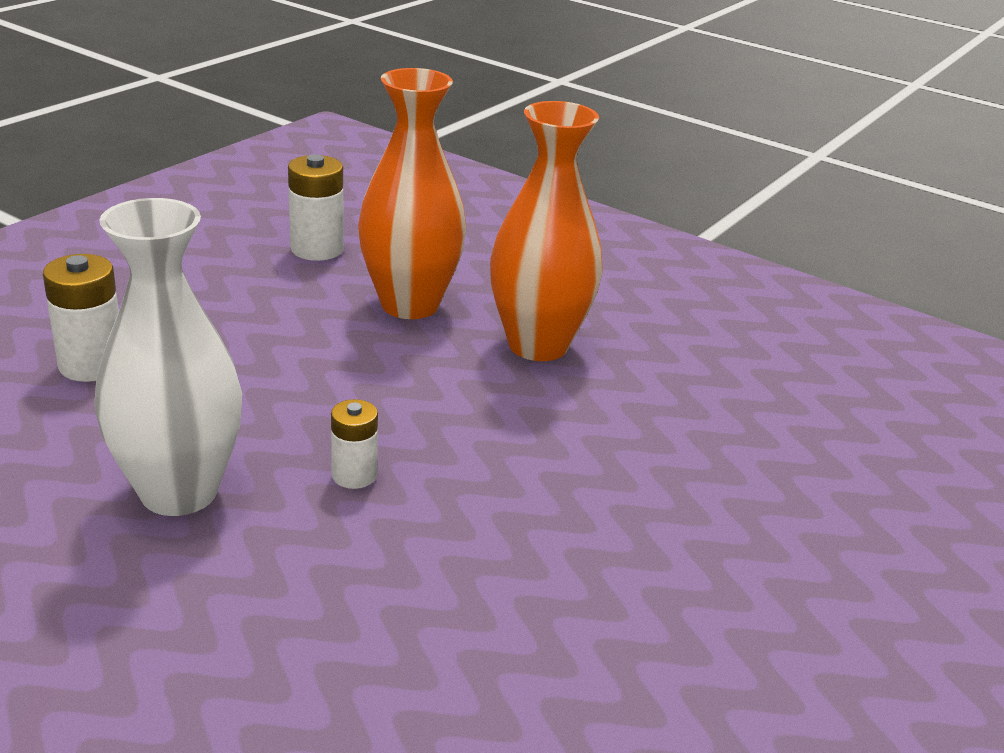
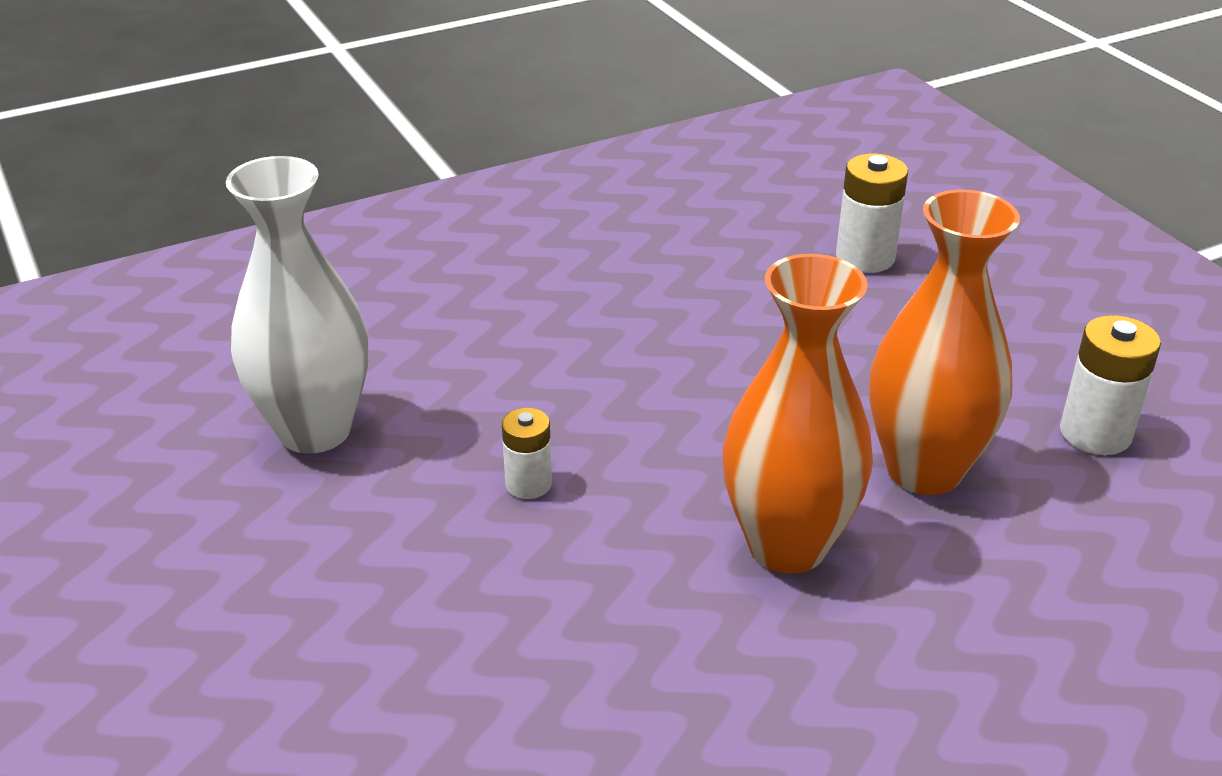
camera: 120 degrees right, 5 degrees up
white vase [94,198,242,516] -> white vase moved to [226,156,369,454]
white battery [331,399,378,489] -> white battery moved to [502,408,552,499]

